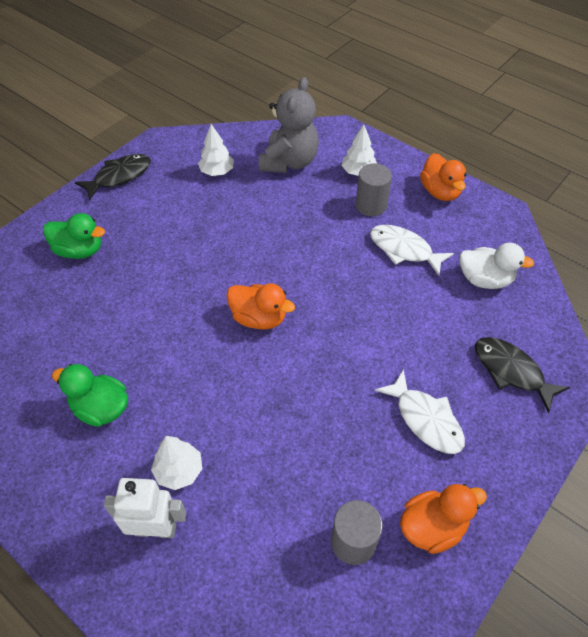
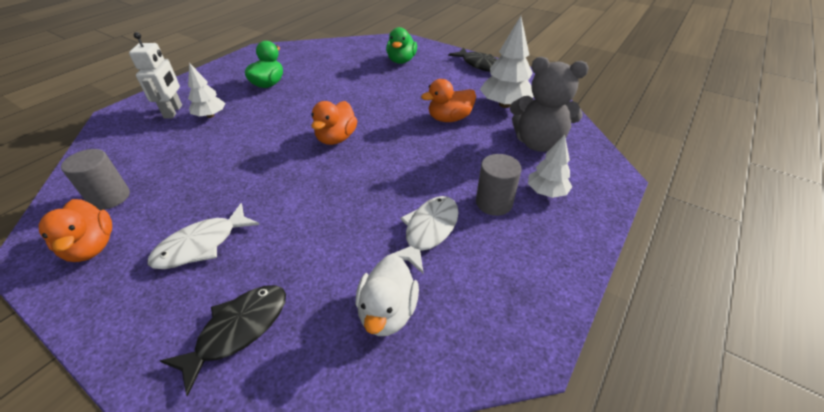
camera: 85 degrees right, 10 degrees down
white tree [198,124,234,176] -> white tree [480,16,534,108], size x1.61
orange duck [420,153,466,201] -> orange duck moved to [421,79,476,122]

